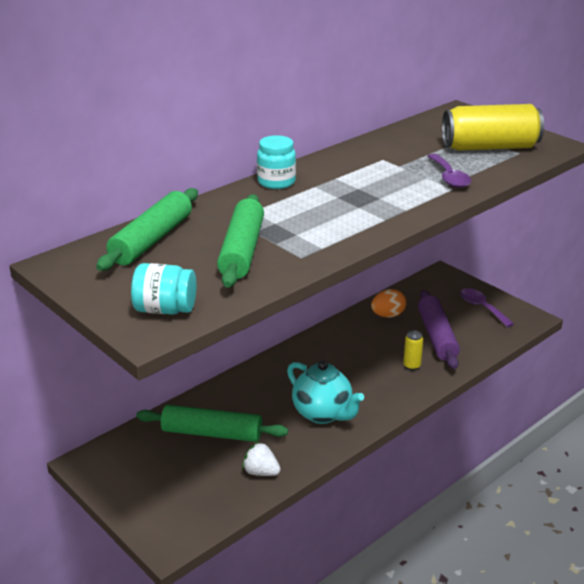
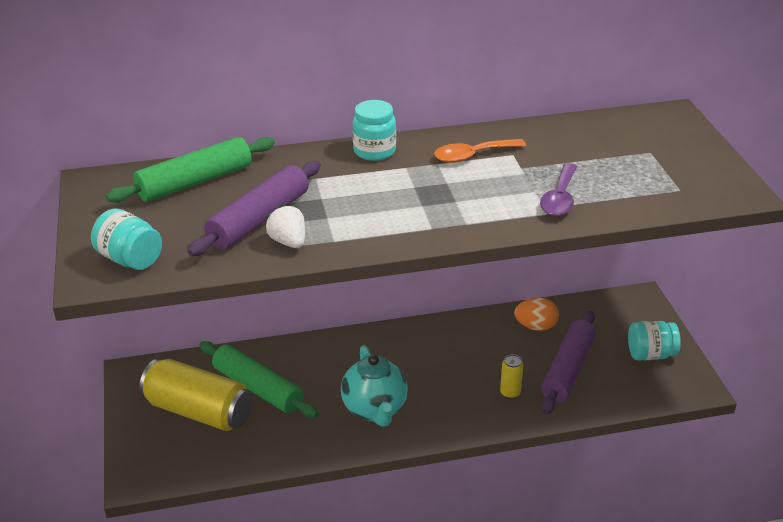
camera: 30 degrees right, 5 degrees up
green rolling pin [217,194,264,288] -> purple rolling pin [187,161,321,256]
white strawberry [242,442,281,476] -> white strawberry moved to [265,205,305,248]
yellow can [442,104,544,151] -> yellow can moved to [139,359,253,431]
purple spoon [460,288,514,327] -> turquoise jar [628,321,681,361]
none -> orange spoon [434,139,526,163]

